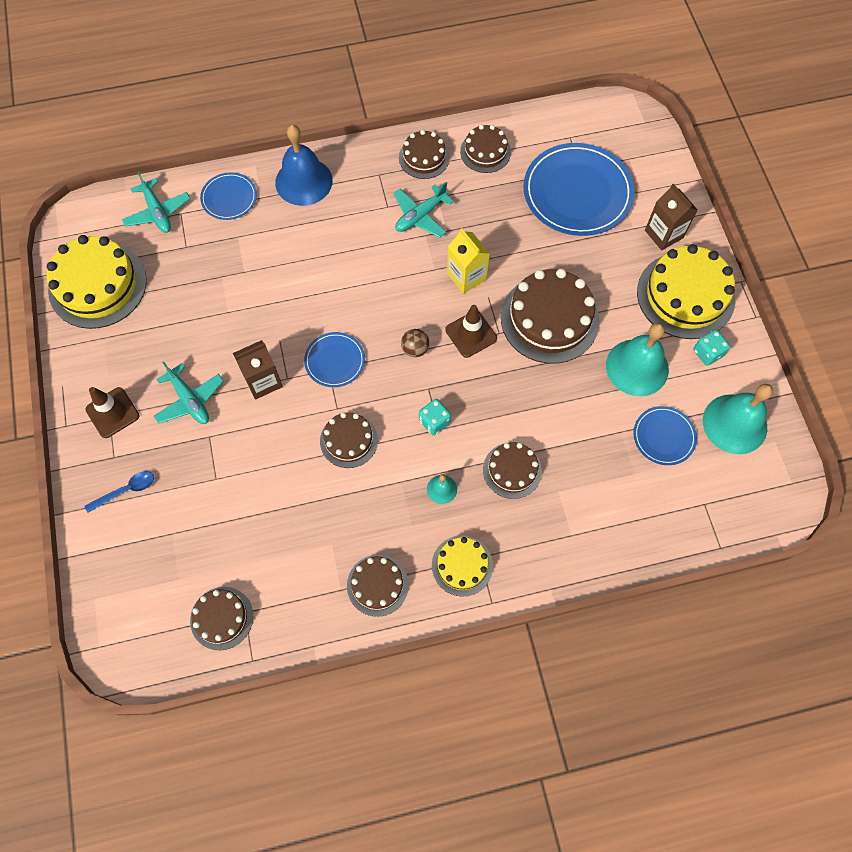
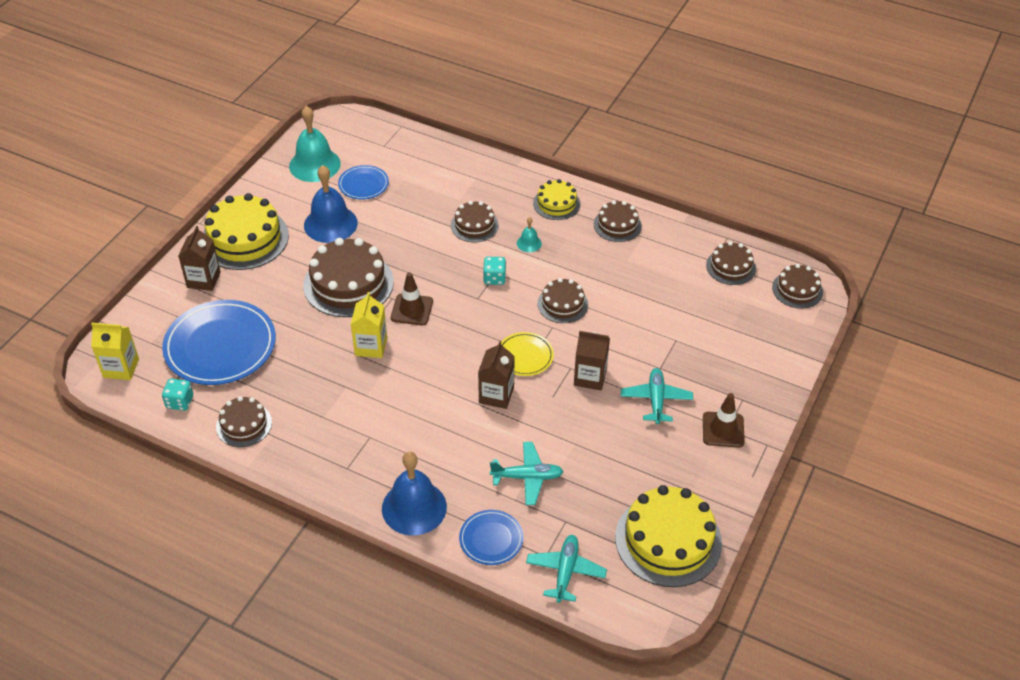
camera: 140 degrees left, 20 degrees down
blue spoon [85,471,154,513] -> none
blue plate [304,332,365,387] -> yellow plate [501,332,554,376]
turquoise plane [393,182,454,238] -> turquoise plane moved to [490,442,564,505]
brown cake [399,130,450,179] -> brown cake moved to [772,264,823,309]
brown ball [401,329,429,357] -> none
turquoise bell [606,323,669,396] -> blue bell [304,165,358,243]
turquoise dice [693,330,730,366] -> turquoise dice moved to [162,379,193,411]
none -> yellow carton [91,323,139,380]
none -> brown carton [478,341,515,409]

